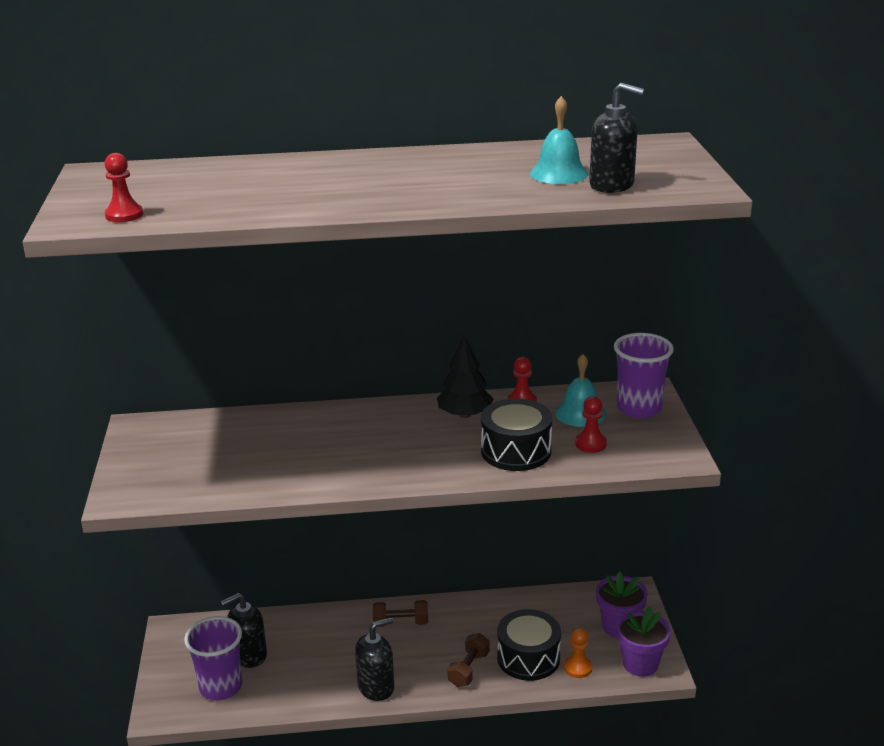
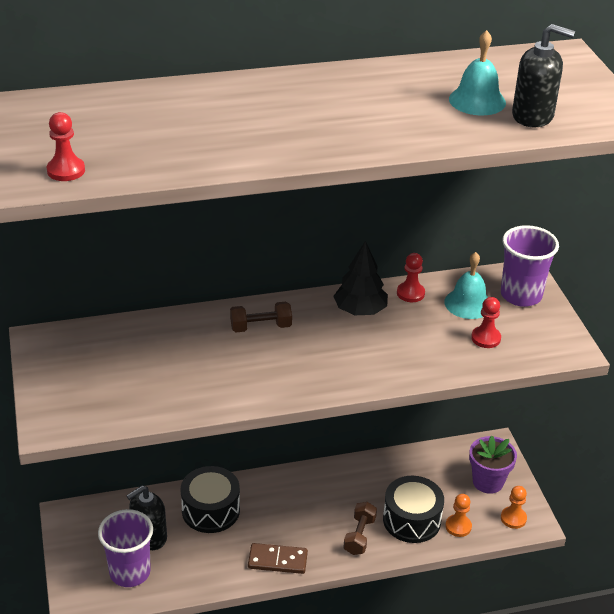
camera: 10 degrees left, 10 degrees up
black soap dispenser [355,617,394,701] -> brown domino [248,543,308,574]
brown dumbbell [373,600,428,627] -> brown dumbbell moved to [230,301,292,332]
black drum [481,398,552,471] -> black drum moved to [181,466,240,533]
purple flower pot [617,607,671,677] -> orange pawn [501,486,527,529]

